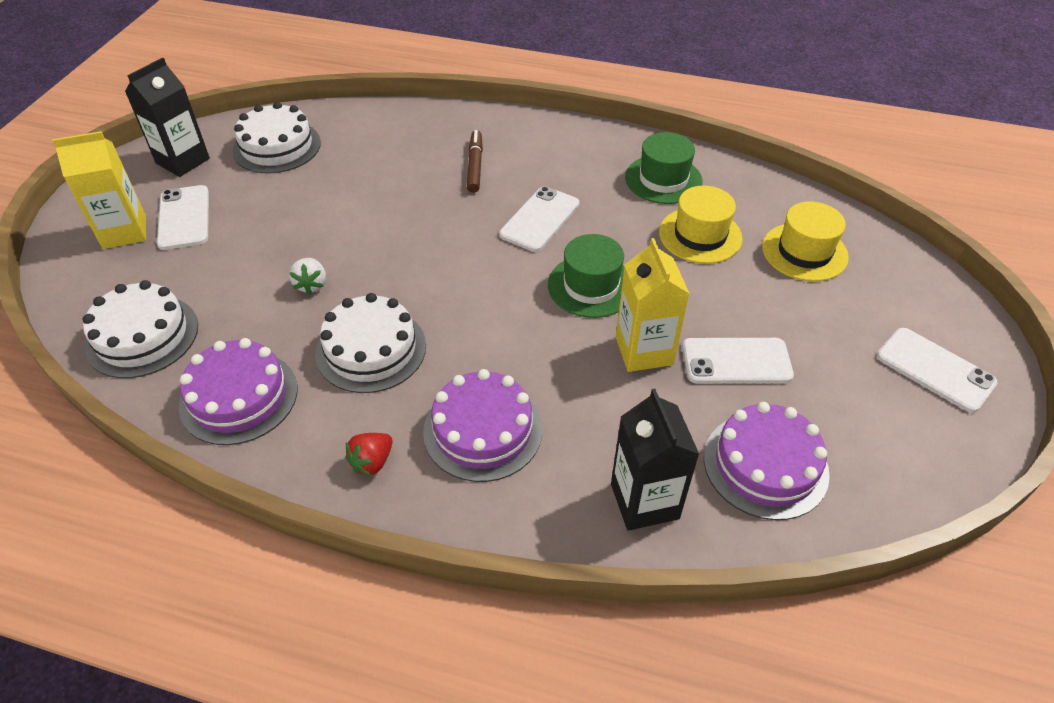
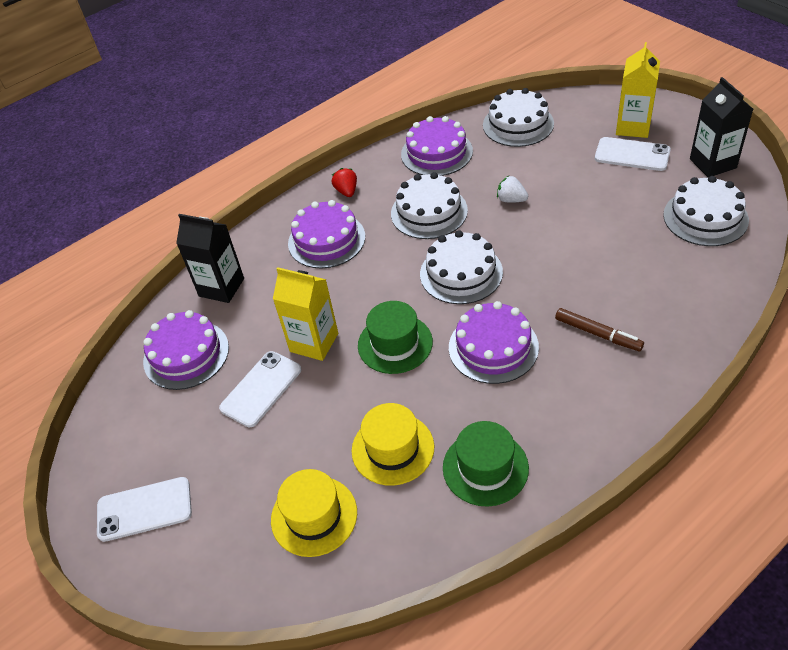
camera: 130 degrees right, 0 degrees up
white phone [499,186,579,252] -> purple cake [449,301,539,384]
none -> white cake [420,230,503,304]

